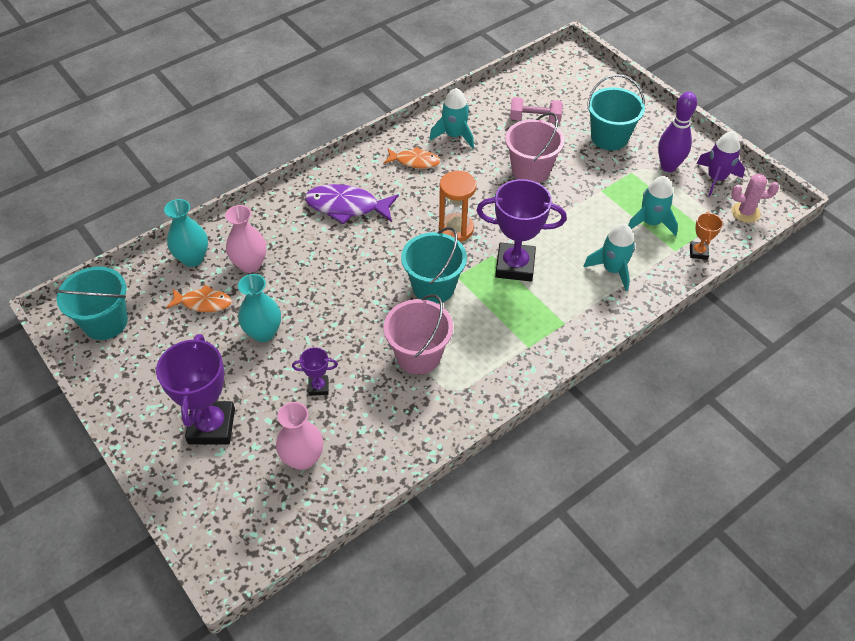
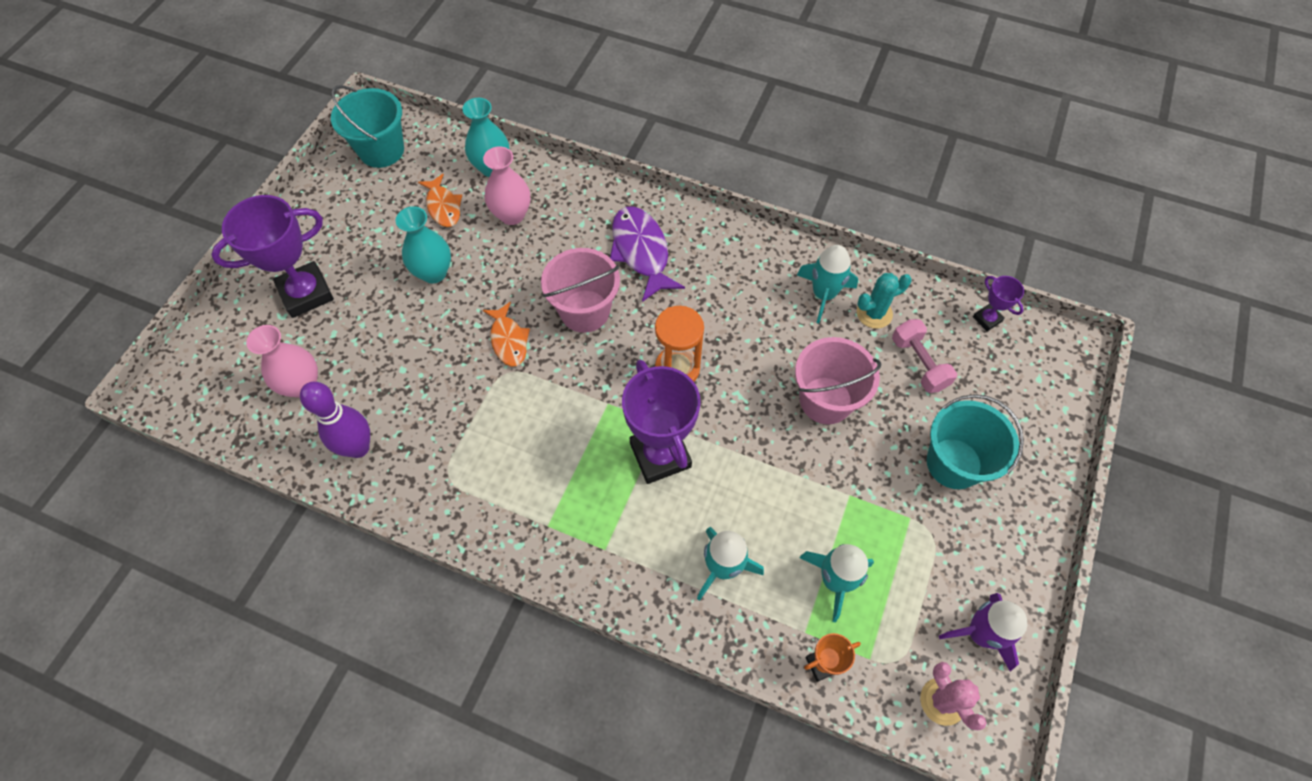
camera: 60 degrees right, 10 degrees up
purple trophy [292,347,338,396] -> purple trophy moved to [973,276,1024,331]
orange fish [383,147,440,169] -> orange fish moved to [483,302,530,367]
pink bucket [384,294,453,374] -> pink bucket moved to [541,248,620,333]
turquoise bucket [401,227,467,304] -> none
purple bowling pin [658,92,697,172] -> purple bowling pin moved to [300,382,370,458]
none -> turquoise cactus [857,273,912,329]

